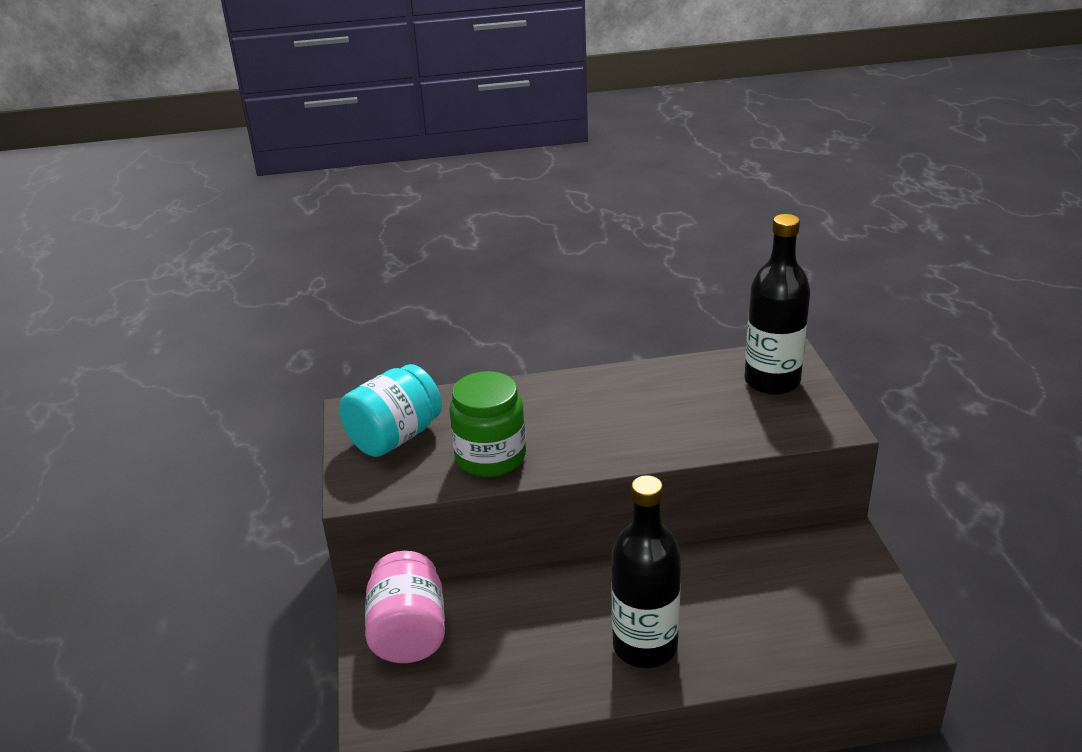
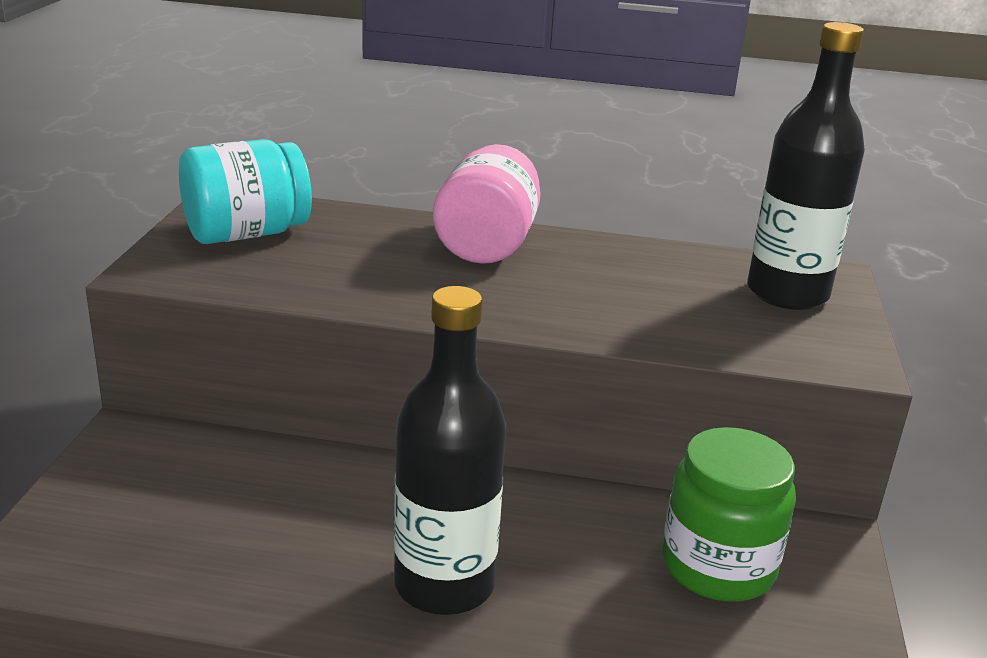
camera: 15 degrees right, 5 degrees down
pink jar [365,551,445,663] -> pink jar moved to [433,144,541,264]
green jar [449,371,526,477] -> green jar moved to [662,427,796,602]

